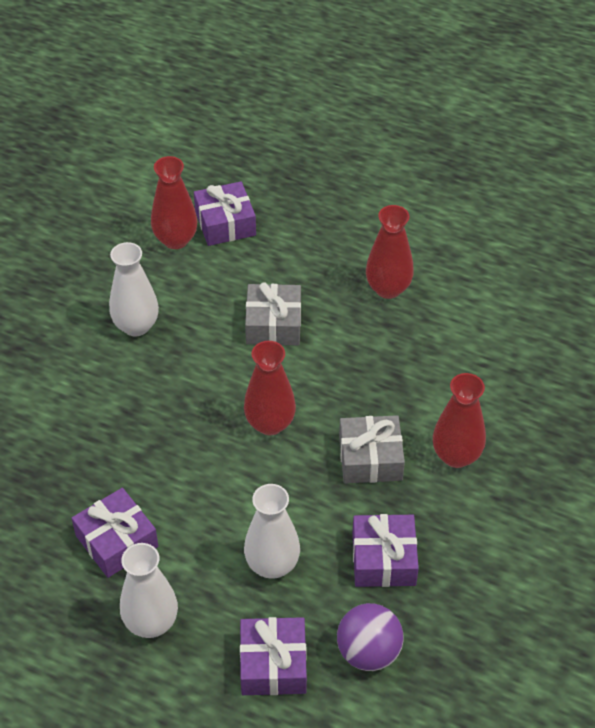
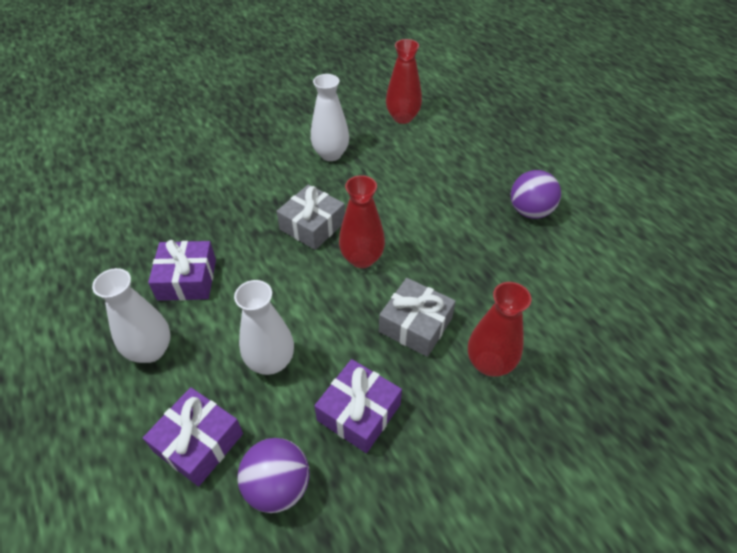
camera: 35 degrees right, 0 degrees up
purple gift [194,181,256,246] -> none
grey gift [245,282,301,345] -> grey gift moved to [276,184,345,250]
red vase [366,205,414,299] -> purple ball [511,170,561,219]

